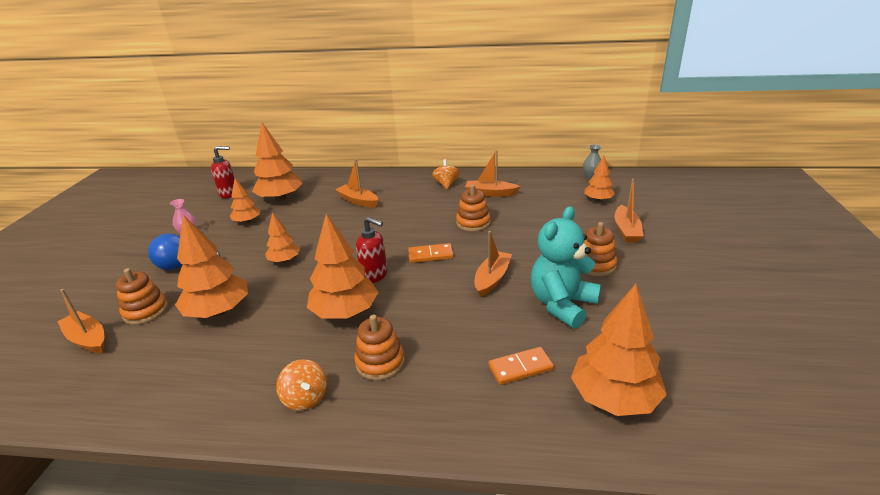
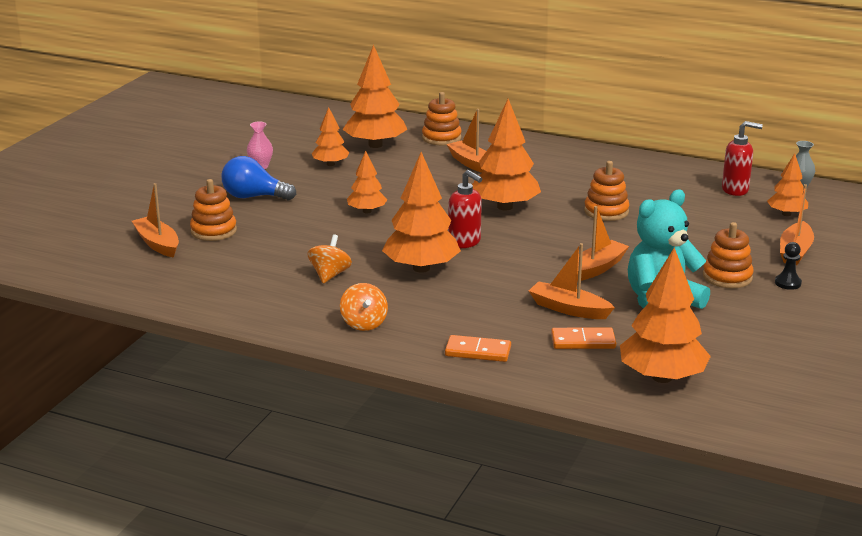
camera: 15 degrees right, 5 degrees down
orange tree [175,215,248,318] -> orange tree moved to [472,99,541,210]
red soap dispenser [211,146,235,198] -> red soap dispenser moved to [722,121,763,196]
orange stacking toy [354,315,405,381] -> orange stacking toy moved to [422,92,461,145]
orange domino [408,243,454,263] -> orange domino moved to [445,335,511,362]
orange spinning top [432,159,460,189] -> orange spinning top moved to [307,234,352,284]
orange boat [465,150,521,197] -> orange boat moved to [529,243,615,319]
none -> black pawn [775,242,802,290]

